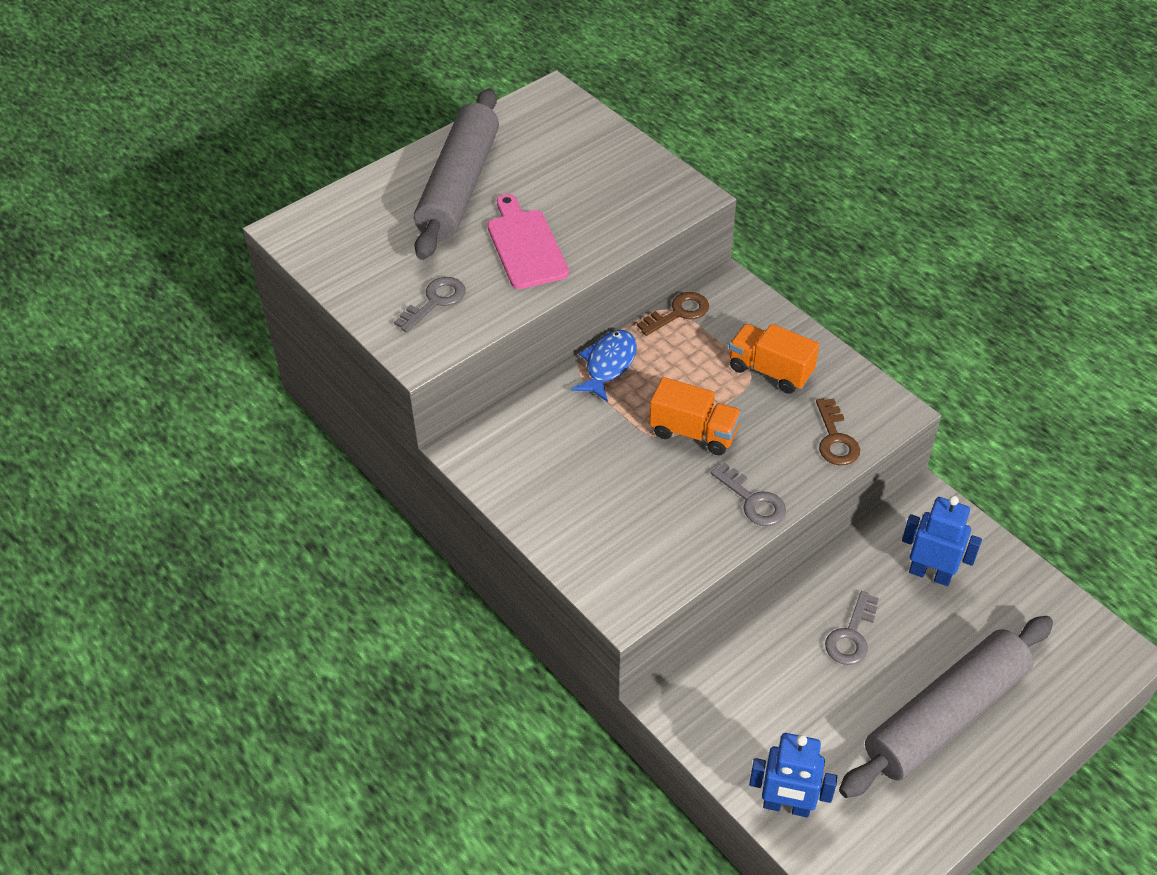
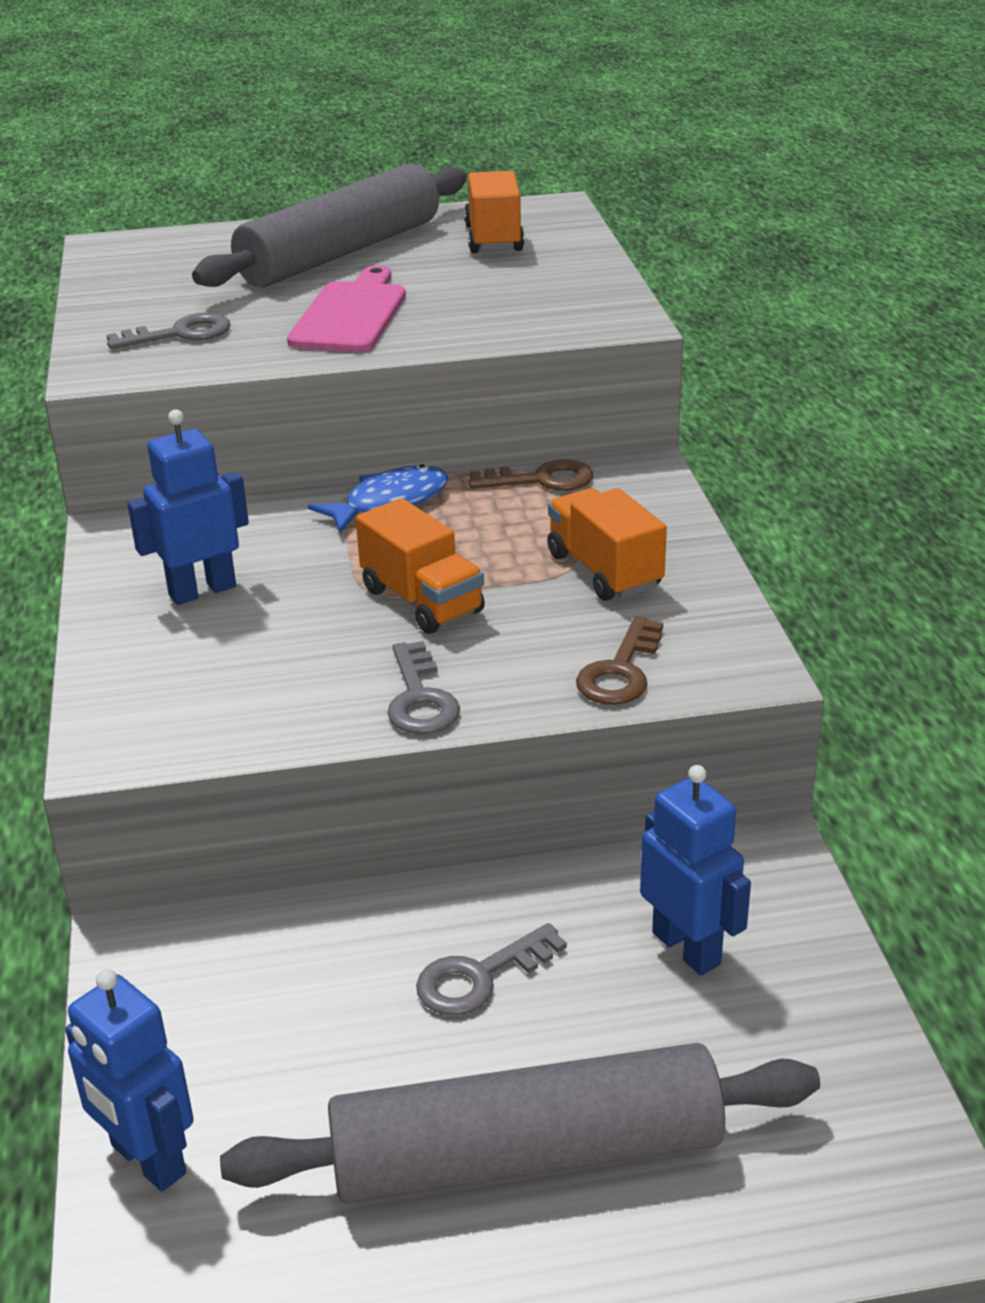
camera: 30 degrees right, 15 degrees down
none -> blue robot [127,409,249,605]
none -> orange truck [464,171,524,253]

